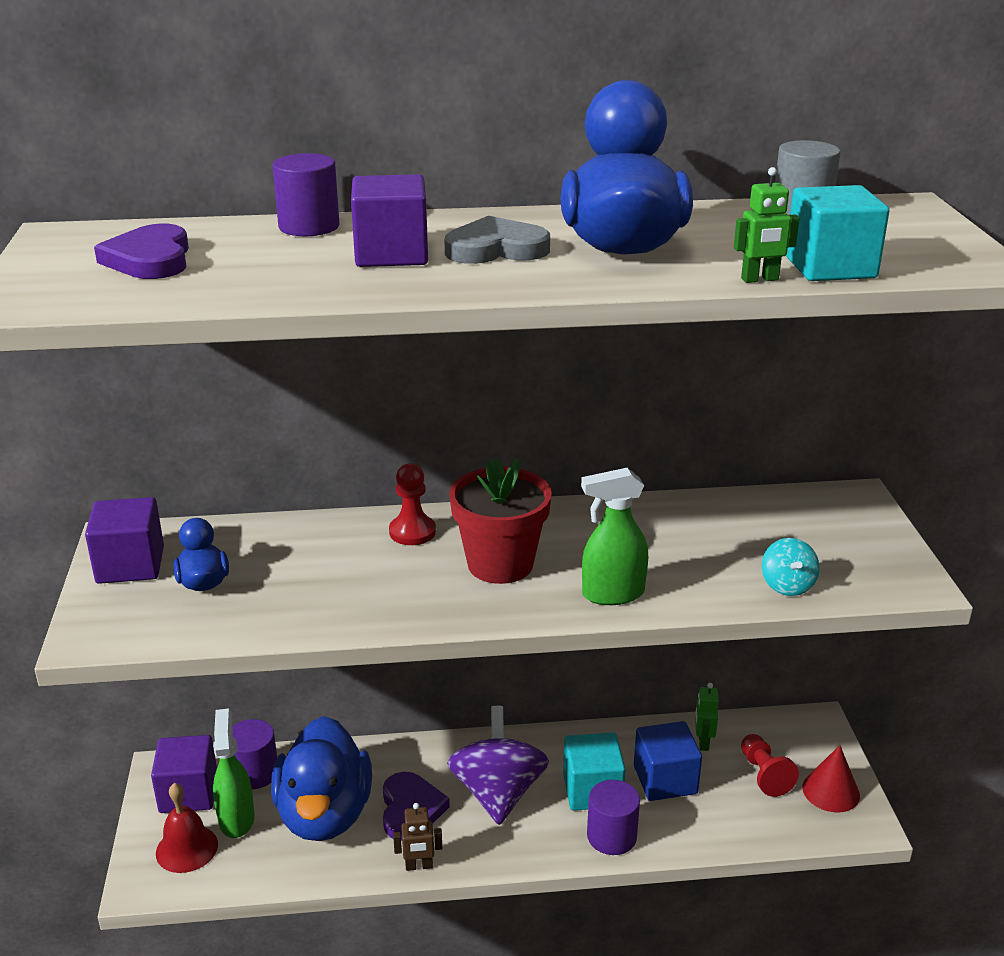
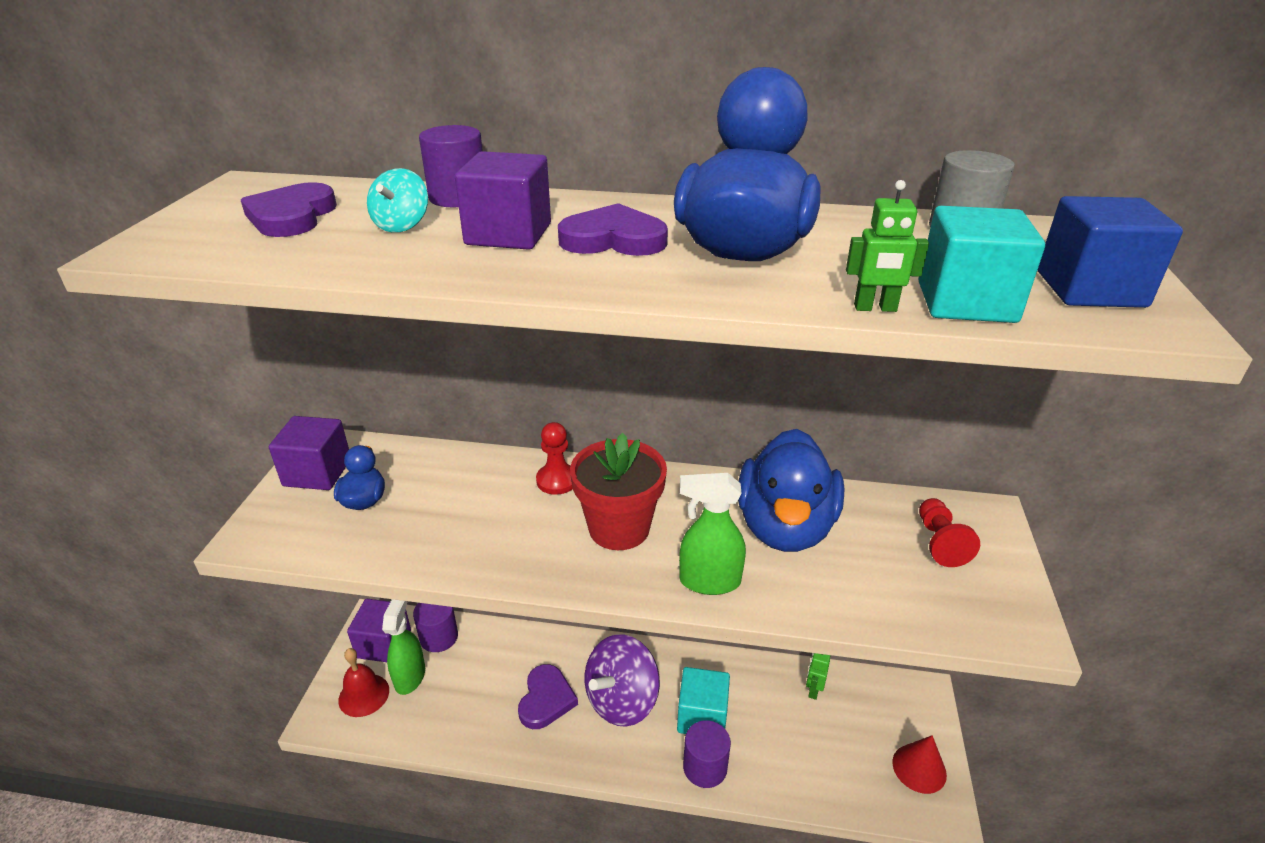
camera: 15 degrees right, 5 degrees up
blue duck [271,716,372,841] -> blue duck moved to [738,429,845,552]
brown robot [393,803,442,871] -> none
grey heart [444,216,550,264] -> purple heart [558,203,668,256]
purple spinning top [447,706,549,825] -> purple spinning top turned 150 degrees counterclockwise [585,634,660,727]
blue cube [634,721,702,801] -> blue cube moved to [1038,196,1183,308]
red pawn [741,734,799,797] -> red pawn moved to [919,498,980,567]
turquoise spinning top [762,538,820,596] -> turquoise spinning top moved to [367,168,428,233]

